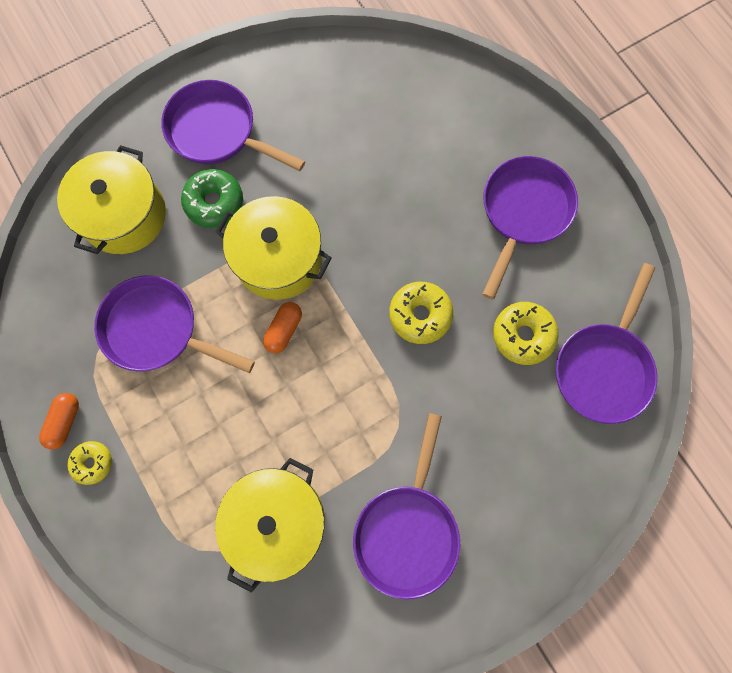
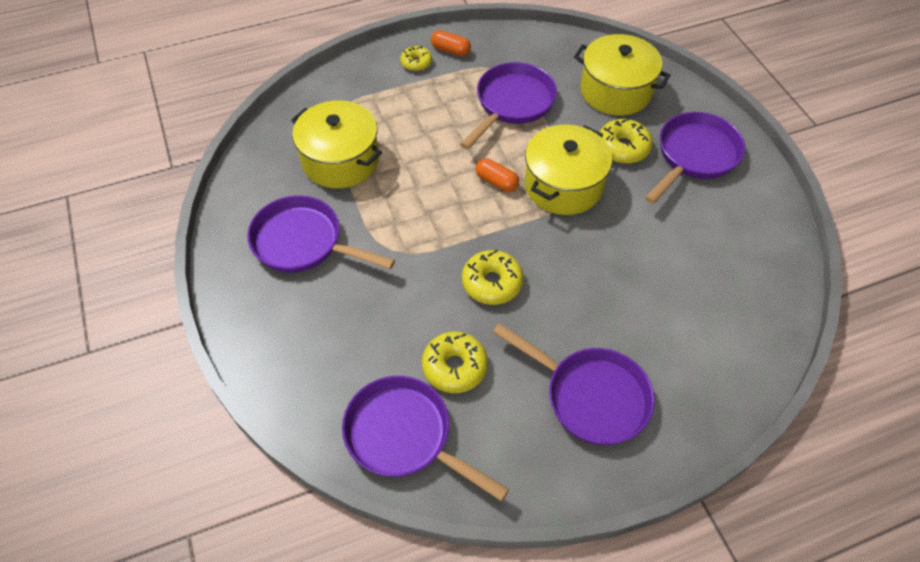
camera: 100 degrees right, 20 degrees down
green donut [181,169,243,228] -> yellow donut [599,118,653,164]

